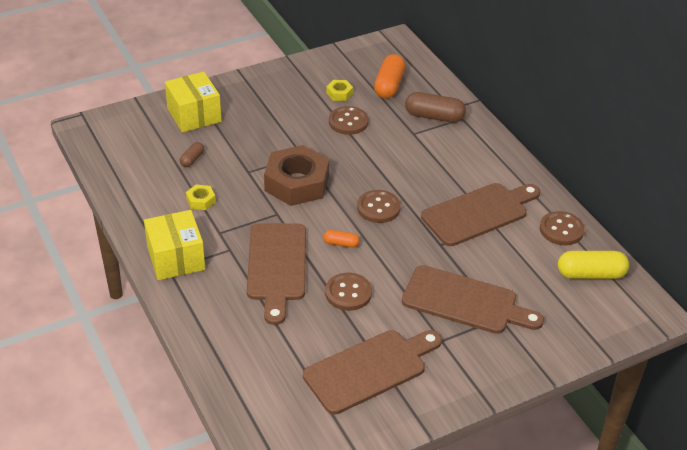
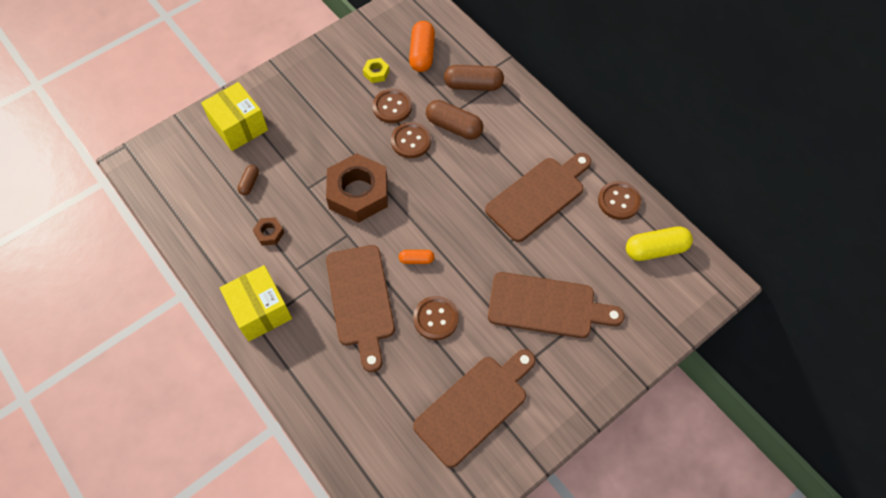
camera: 10 degrees left, 20 degrees up
yellow nut [186,185,216,210] -> brown nut [253,217,284,245]
brown button [357,190,401,223] -> brown button moved to [391,122,431,158]
none -> brown capsule [426,100,483,140]

